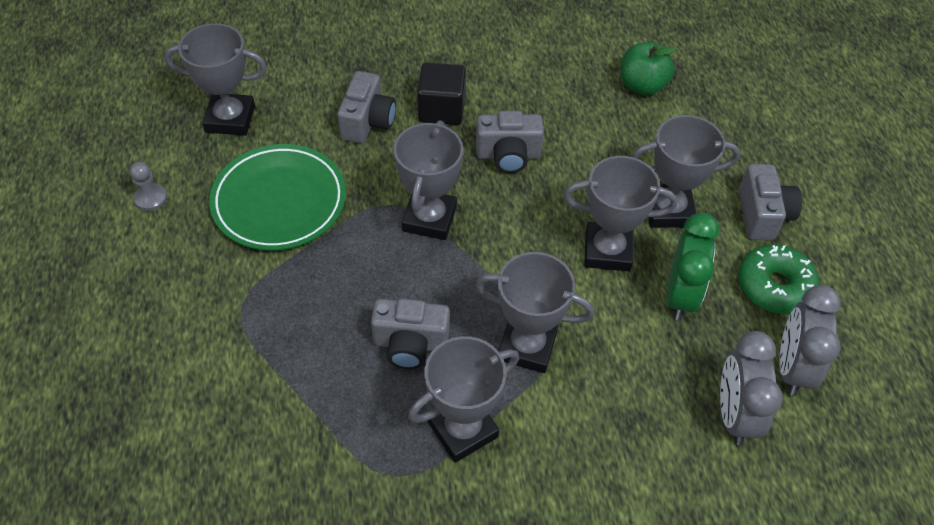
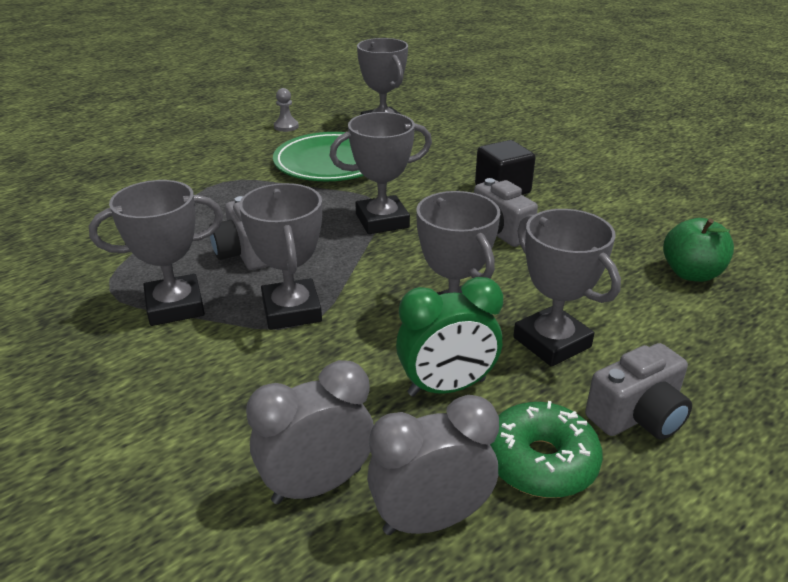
camera: 60 degrees right, 20 degrees down
grey camera [337,71,396,143] -> none
grey trophy [408,336,519,462] -> grey trophy turned 45 degrees counterclockwise [89,180,223,326]

